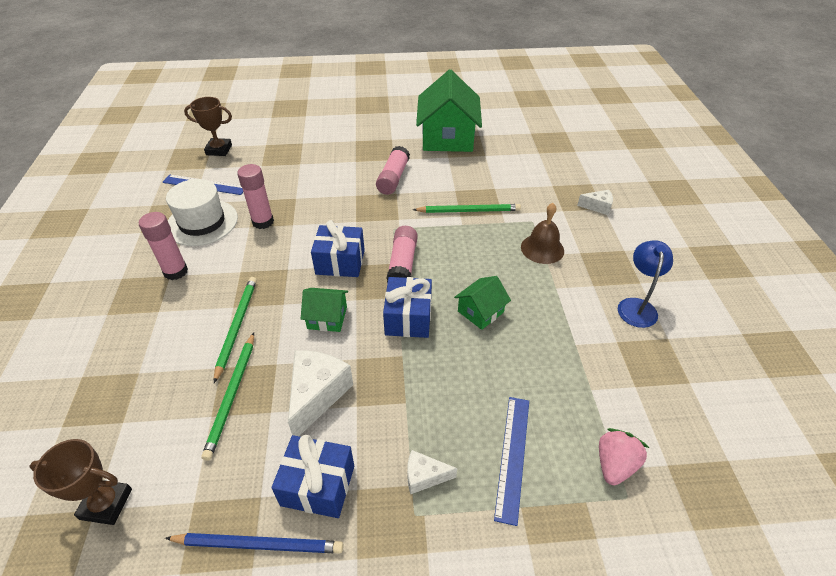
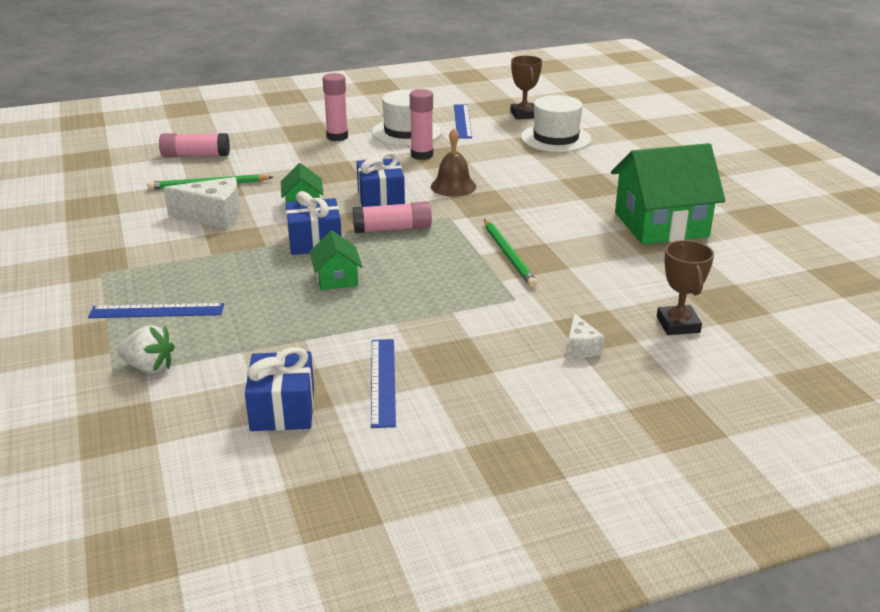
camera: 75 degrees right, 15 degrees down
brown trophy [30,439,132,525] -> brown trophy moved to [657,240,714,335]
blue pencil [165,533,344,553] -> none
green pencil [214,277,257,383] -> none
blue gift [272,435,354,518] -> blue gift moved to [245,347,314,431]
pink glue stick [376,146,410,195] -> pink glue stick moved to [159,133,230,157]
white cheese [407,450,457,494] -> none
green house [454,276,511,330] -> green house turned 45 degrees clockwise [310,230,362,290]
brown bell [521,203,564,264] -> brown bell moved to [431,128,476,197]
pink strawberry [599,428,649,485] -> white strawberry [118,325,175,373]
blue lamp [618,240,673,328] -> blue ruler [371,339,396,428]
none -> white hat [521,95,592,152]

